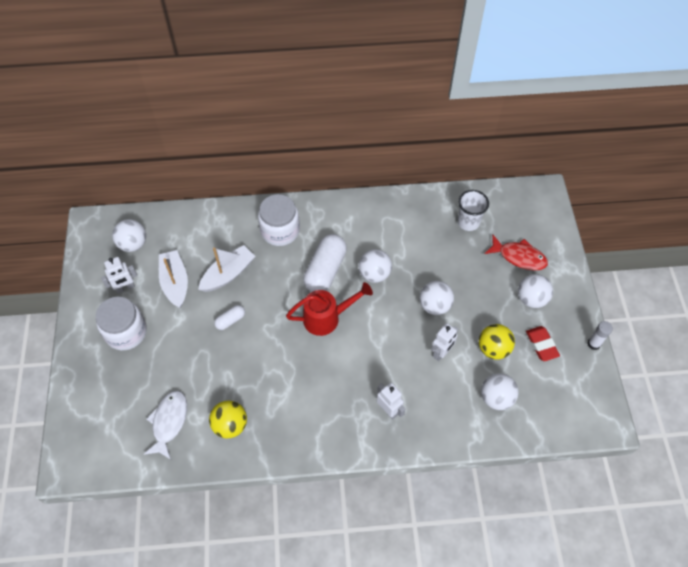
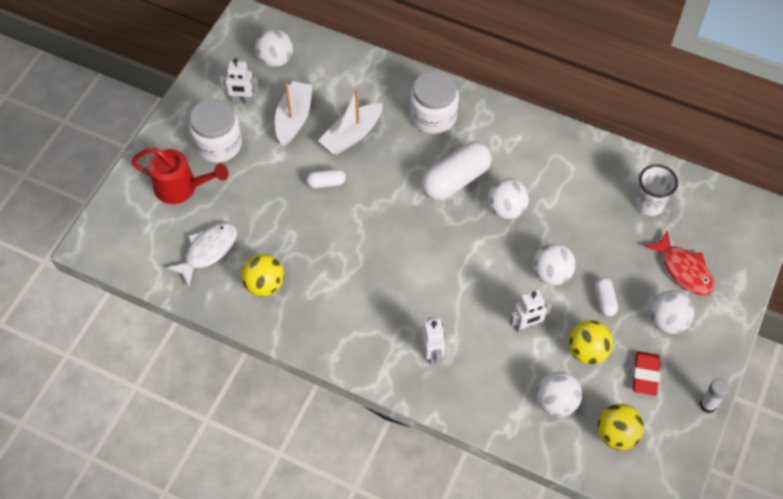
camera: 30 degrees right, 0 degrees up
white boat [198,245,255,292] -> white boat turned 150 degrees clockwise [318,89,382,155]
red watering can [286,282,373,336] -> red watering can moved to [131,148,228,204]
none -> white capsule [595,277,618,317]
none -> yellow ball [597,404,644,450]

